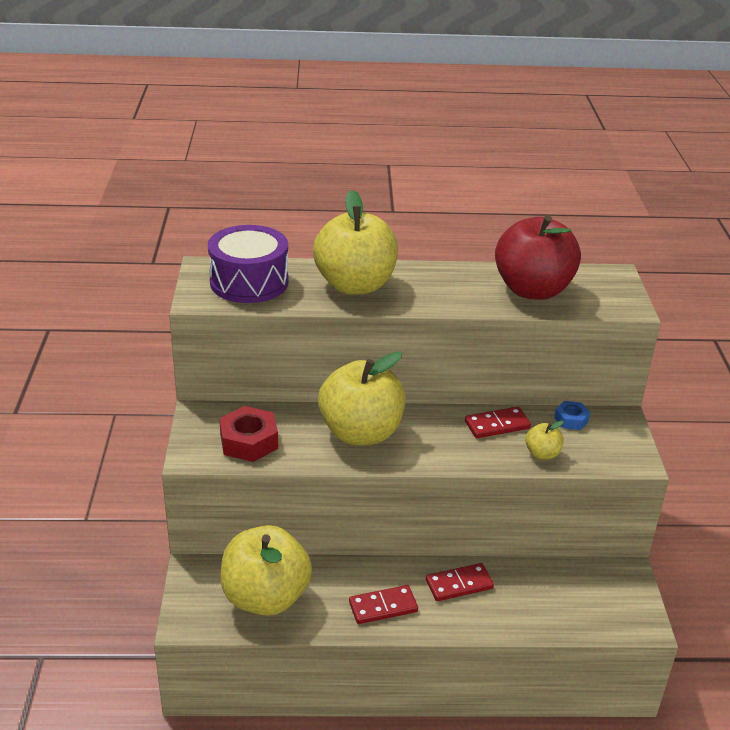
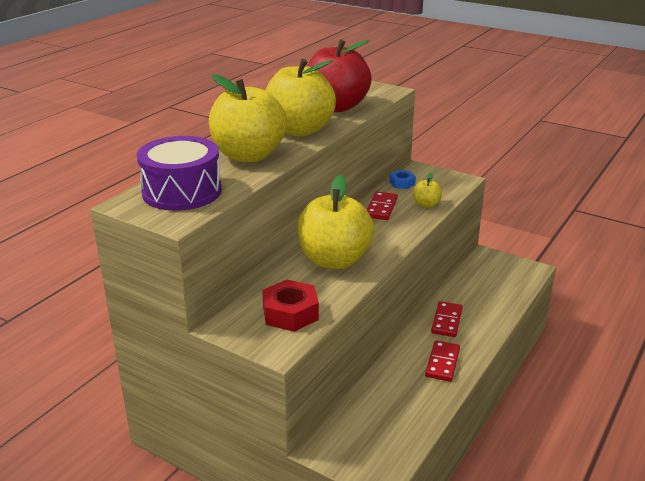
camera: 55 degrees left, 5 degrees down
yellow apple [220,525,312,616] -> yellow apple moved to [265,59,336,136]

